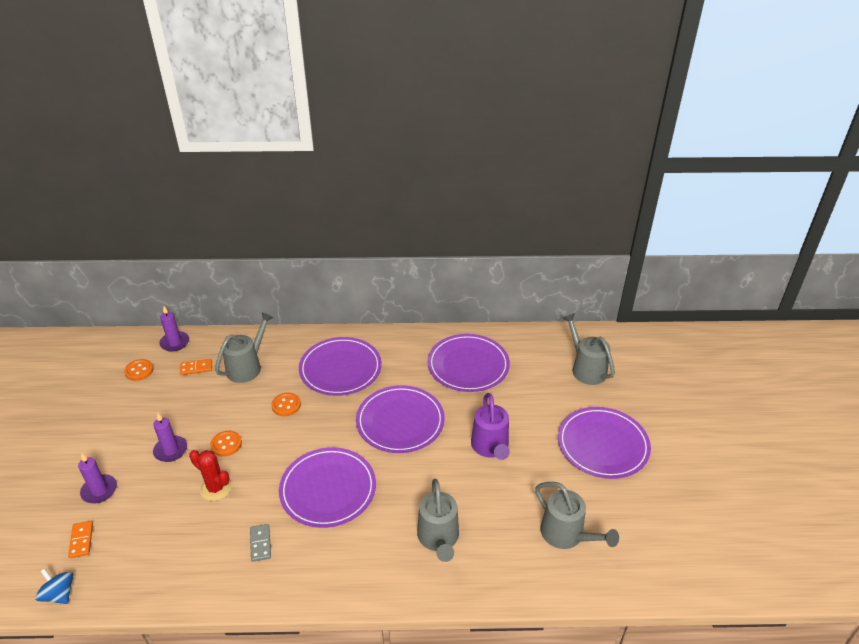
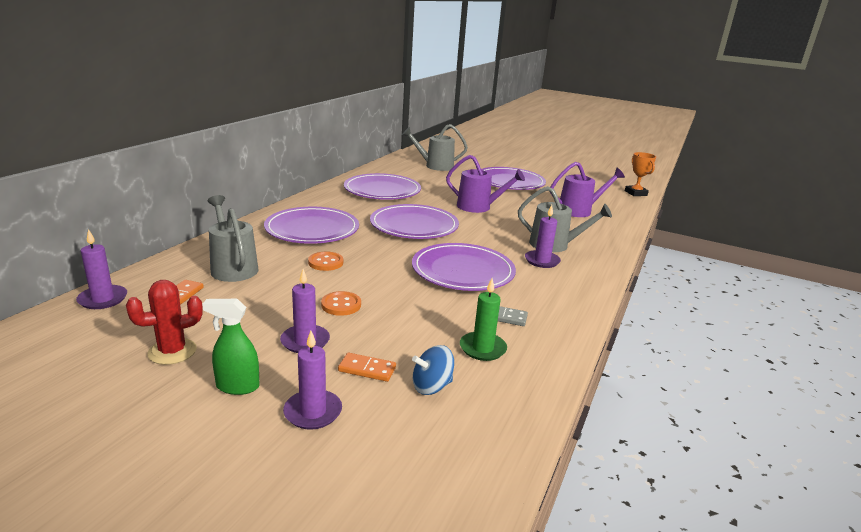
camera: 65 degrees left, 15 degrees down
blue spinning top [35,568,73,604] -> blue spinning top moved to [412,345,454,395]
orange domino [68,521,93,558] -> orange domino moved to [338,353,396,382]
orange button [124,359,154,381] -> none
red cactus [189,450,232,501] -> red cactus moved to [126,280,203,365]
grey watering can [535,482,619,549] -> purple watering can [550,162,625,217]
none -> green spray bottle [202,299,260,395]
none -> green candle [460,278,507,361]
none -> purple candle [525,205,561,268]
none -> orange trophy [625,152,656,196]

